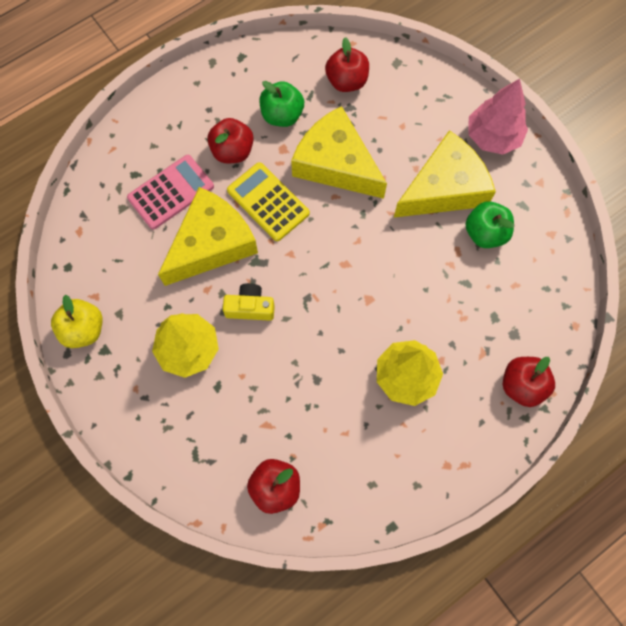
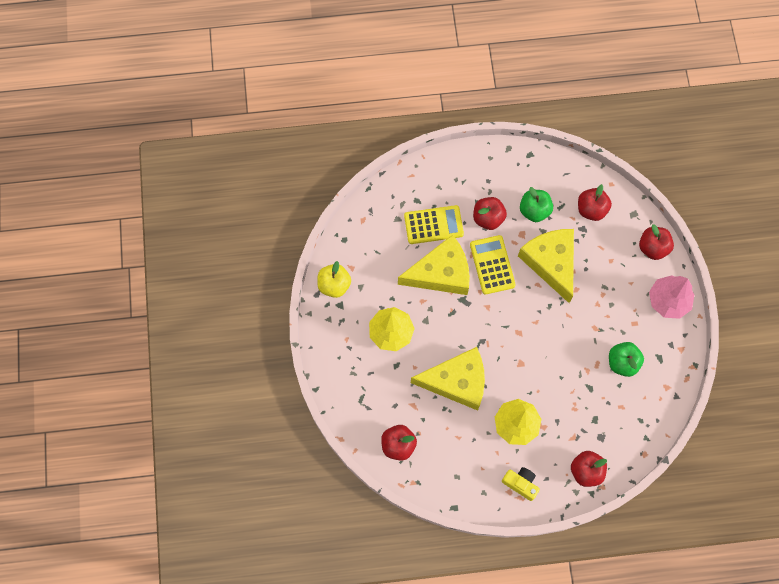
camera: 30 degrees right, 0 degrees up
pink calculator [127,155,214,230] -> yellow calculator [404,205,464,244]
yellow camera [223,283,275,321] -> yellow camera moved to [502,467,540,501]
yellow cheese [394,130,496,218] -> yellow cheese moved to [411,347,485,411]
none -> red apple [639,224,674,260]

